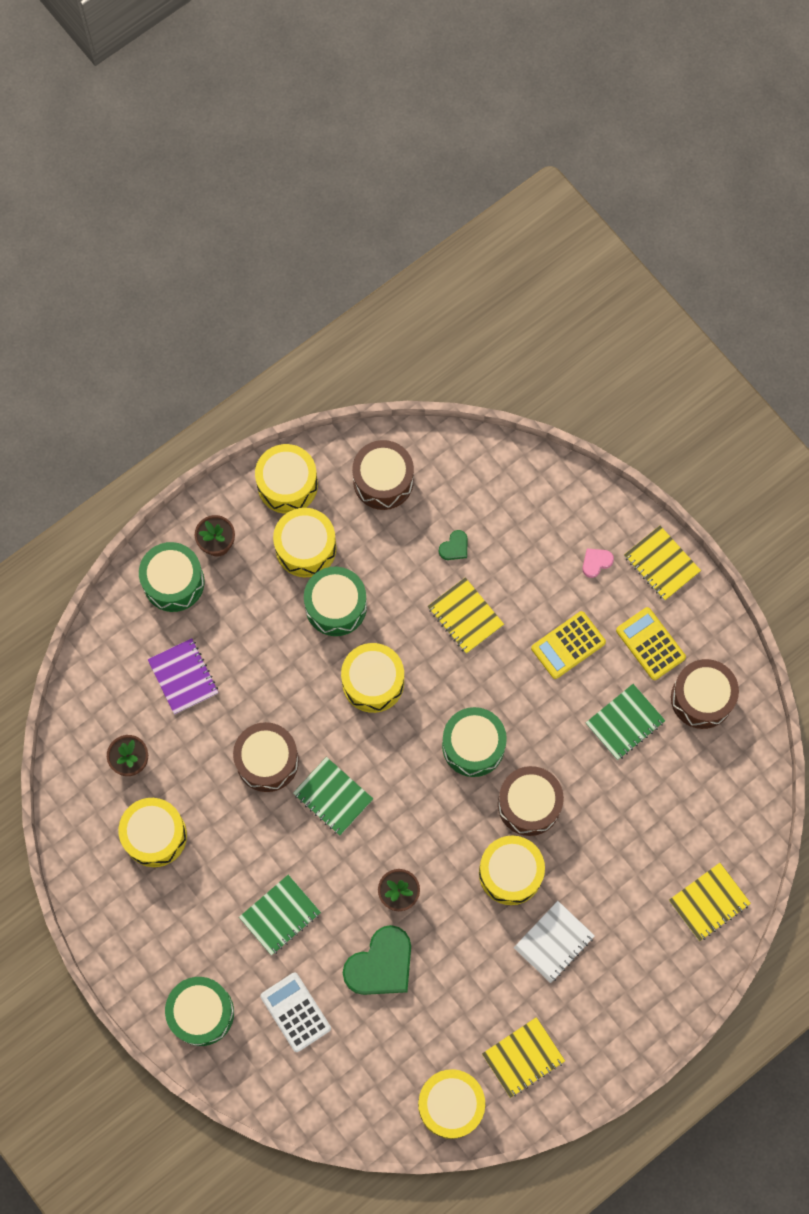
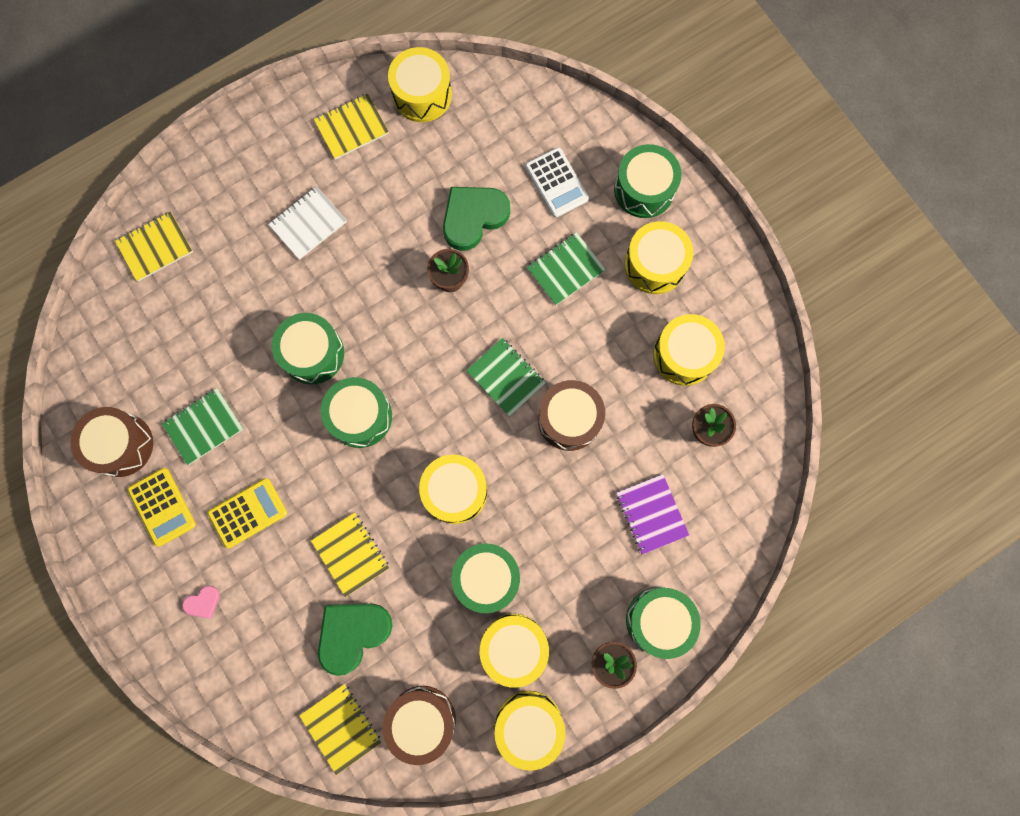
camera: 175 degrees left, 5 degrees up
green heart [439,530,468,560] -> green heart [318,604,392,676], size x2.18
yellow drum [479,835,545,905] -> yellow drum moved to [624,221,693,294]
brown drum [498,766,564,836] -> green drum [272,313,344,384]
yellow notebook [624,526,701,601] -> yellow notebook moved to [299,684,381,775]

